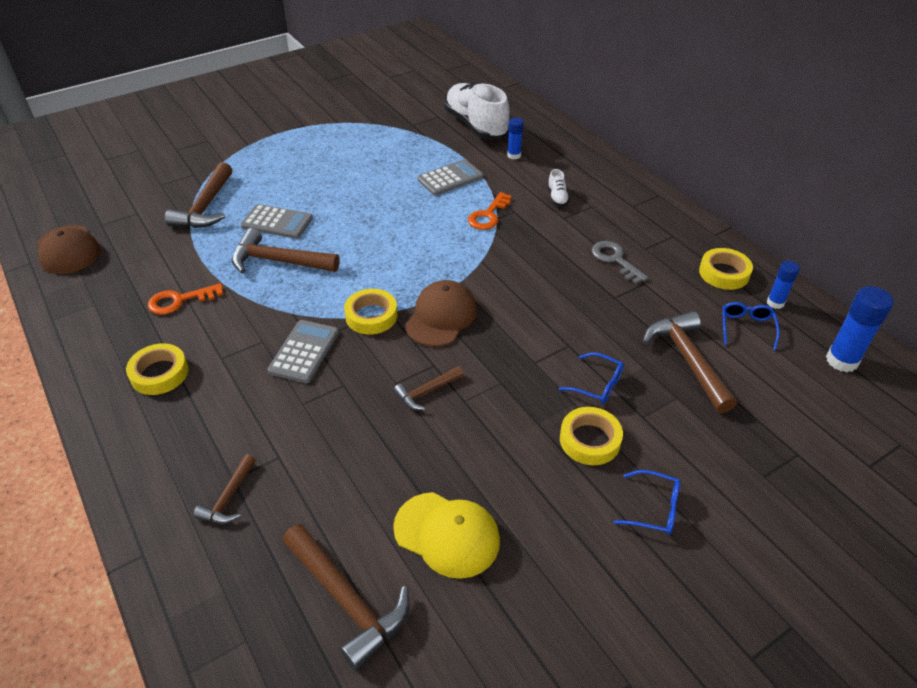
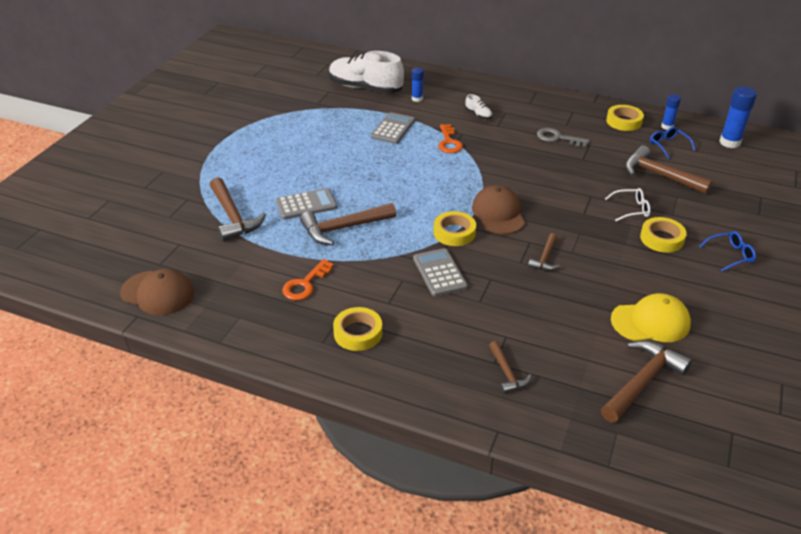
camera: 35 degrees left, 5 degrees down
brown hammer [283,524,409,671] -> brown hammer turned 60 degrees counterclockwise [601,340,692,423]
blue glasses [559,353,624,404] -> white glasses [605,188,650,221]

